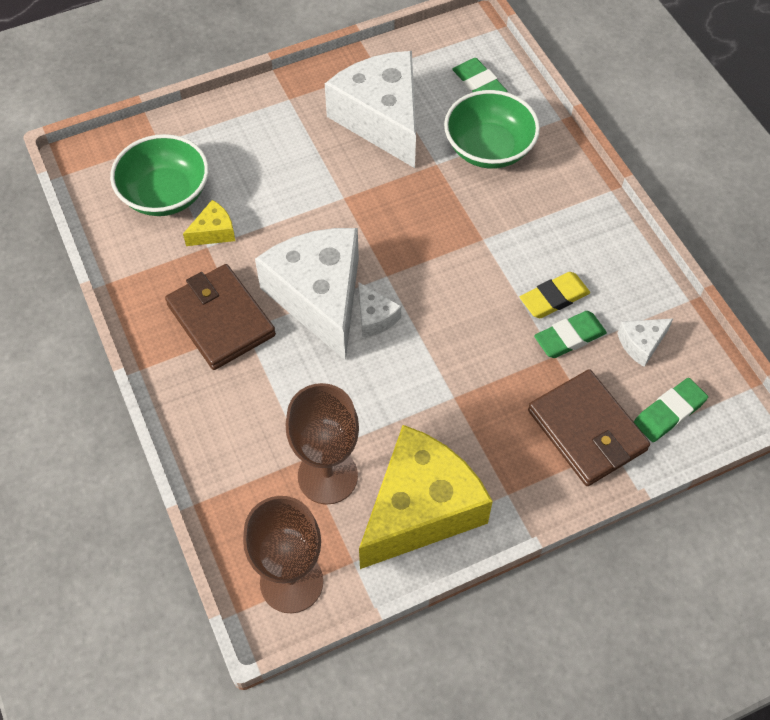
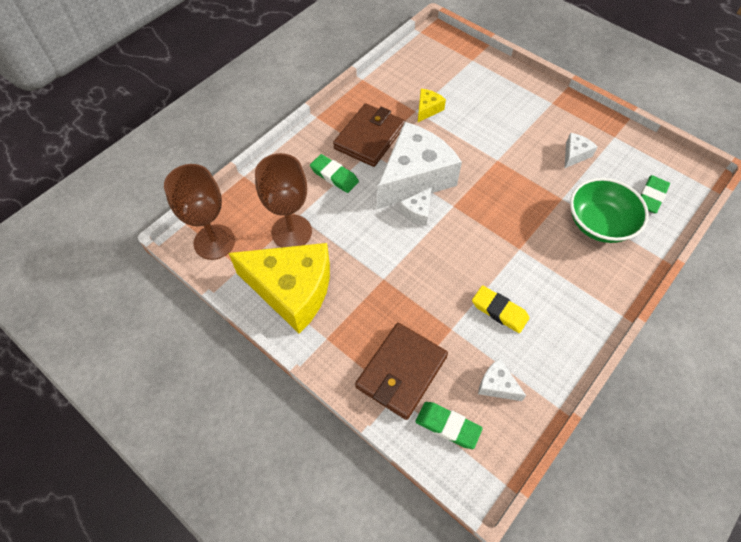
camera: 65 degrees right, 0 degrees up
green bowl [110,134,209,216] -> none
yellow cheese [183,200,235,246] -> yellow cheese turned 90 degrees counterclockwise [418,89,446,122]
white cheese [325,51,416,168] -> white cheese [565,133,598,168], size x0.42
green eraser [534,311,607,358] -> green eraser moved to [310,154,359,193]

